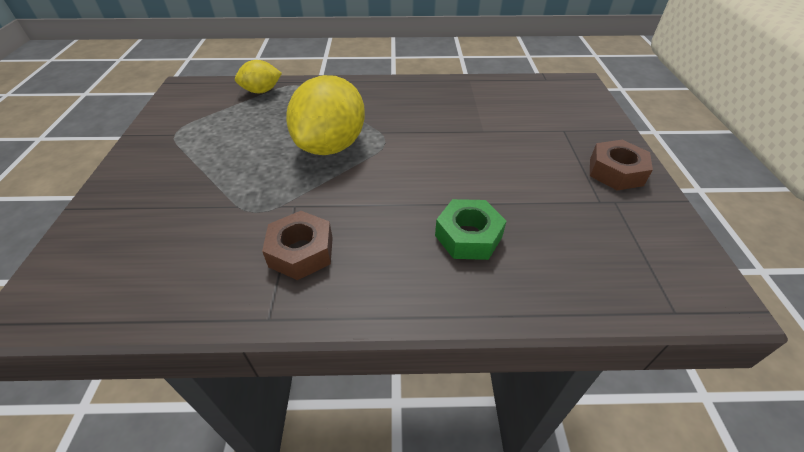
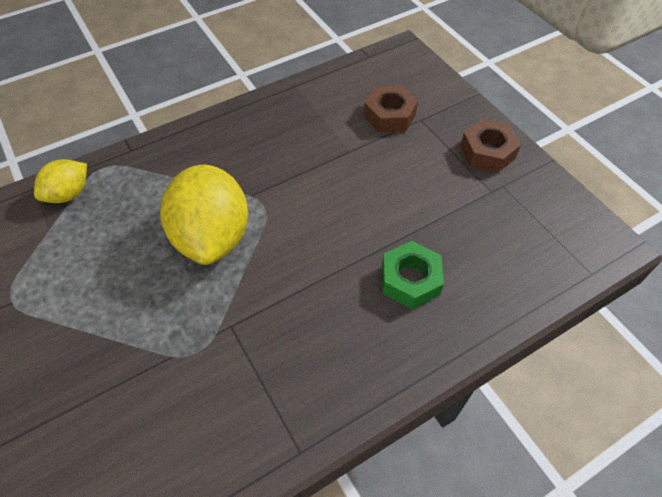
camera: 30 degrees left, 10 degrees up
brown nut [262,211,333,280] -> brown nut moved to [364,86,418,133]

